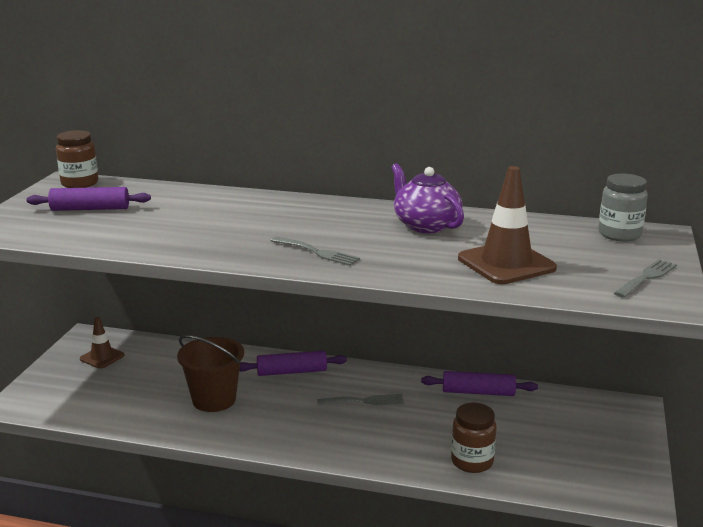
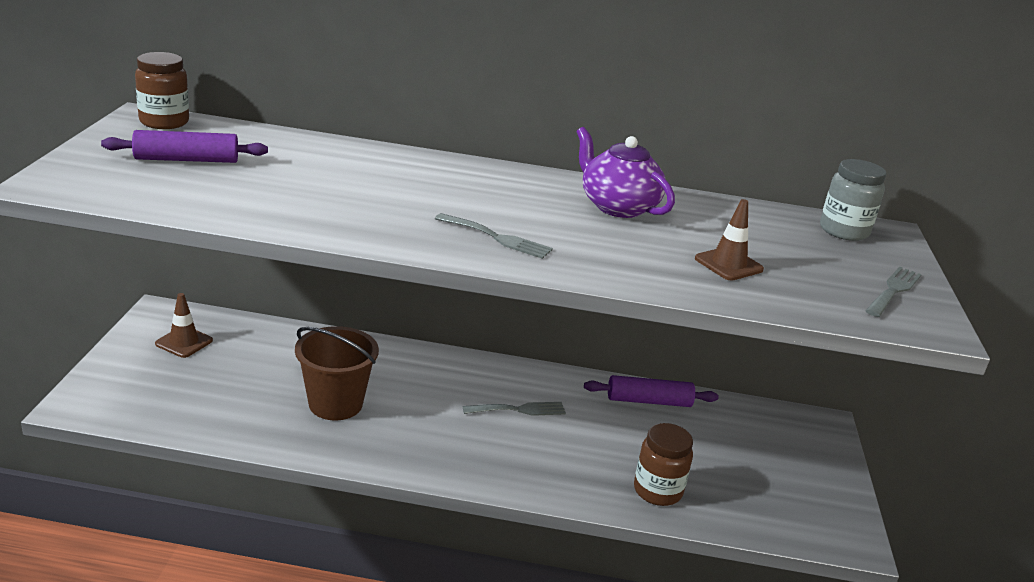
camera: 10 degrees left, 5 degrees up
purple rolling pin [239,351,347,376] -> none
brown traffic cone [458,166,557,284] -> brown traffic cone [695,199,764,281], size x0.57

